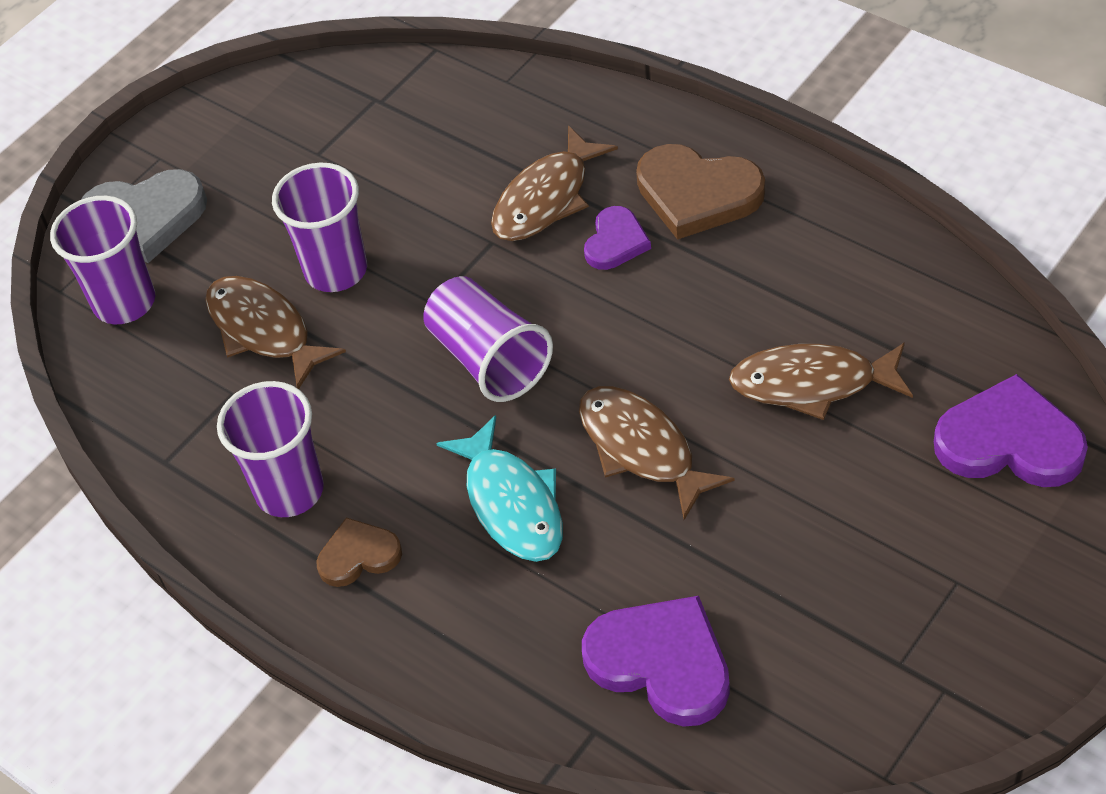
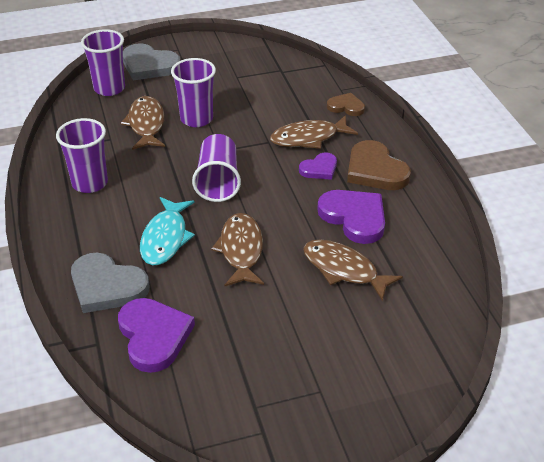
camera: 30 degrees right, 10 degrees down
brown heart [316,517,402,587] -> brown heart moved to [327,93,365,116]
purple heart [934,374,1088,487] -> purple heart moved to [317,190,385,244]
none -> grey heart [71,253,149,313]

